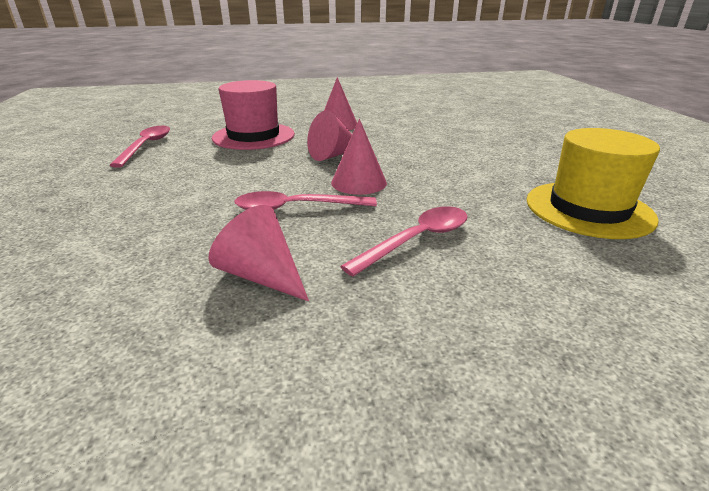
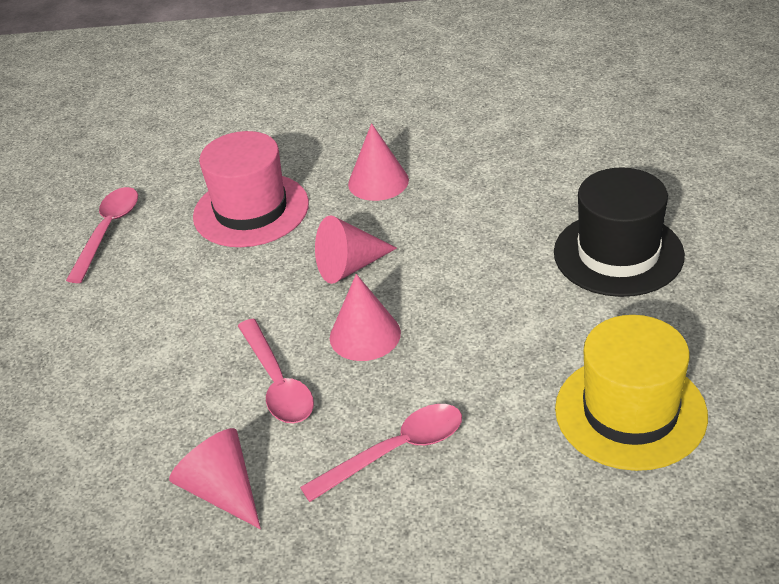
camera: 15 degrees right, 10 degrees up
pink spoon [235,191,377,210] -> pink spoon turned 120 degrees counterclockwise [238,319,314,423]
none -> black hat [554,168,685,297]

